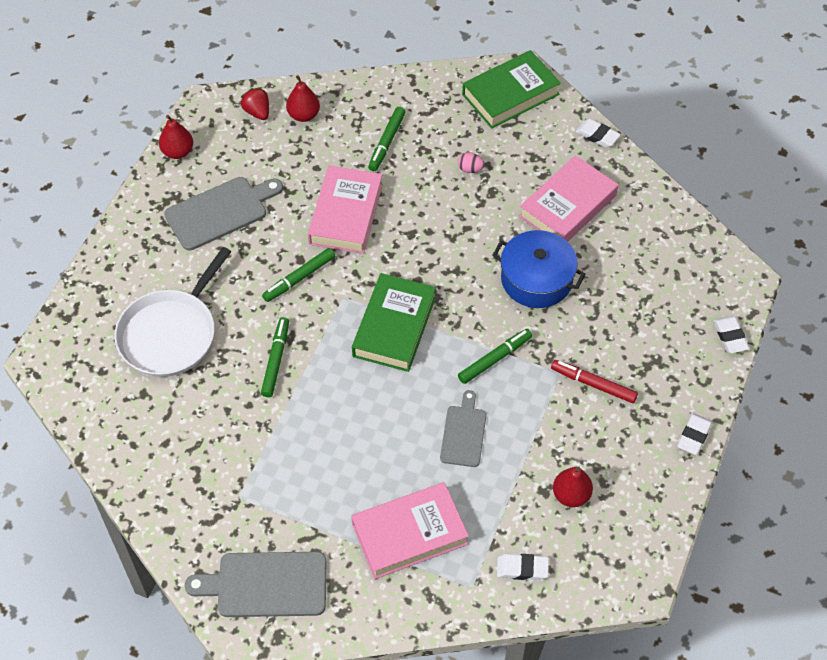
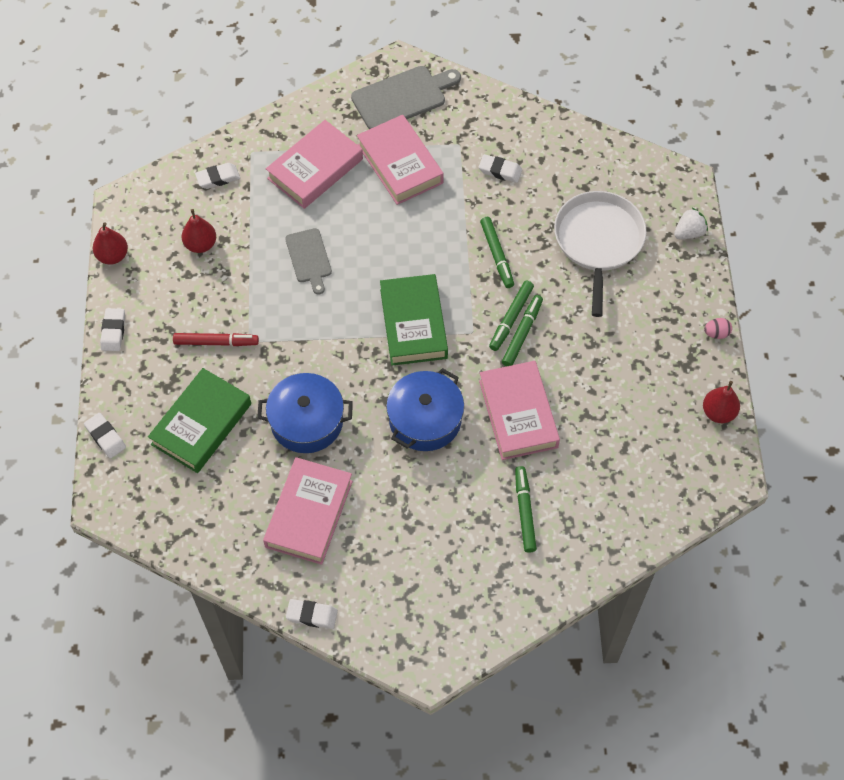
camera: 155 degrees right, 5 degrees up
grey cutting board [164,177,283,251] -> none
red strawberry [241,87,269,120] -> none
red pear [286,75,320,122] -> red pear moved to [93,222,128,265]
pink egg [458,152,485,173] -> pink egg moved to [704,318,732,339]
green marker [458,329,532,384] -> green marker moved to [489,281,534,351]
green book [462,50,561,128] -> green book moved to [148,368,251,473]
none -> pink book [357,115,444,205]
none -> blue pot [386,368,464,451]
none -> white eraser [479,154,522,183]
none -> white strawberry [674,207,708,239]

